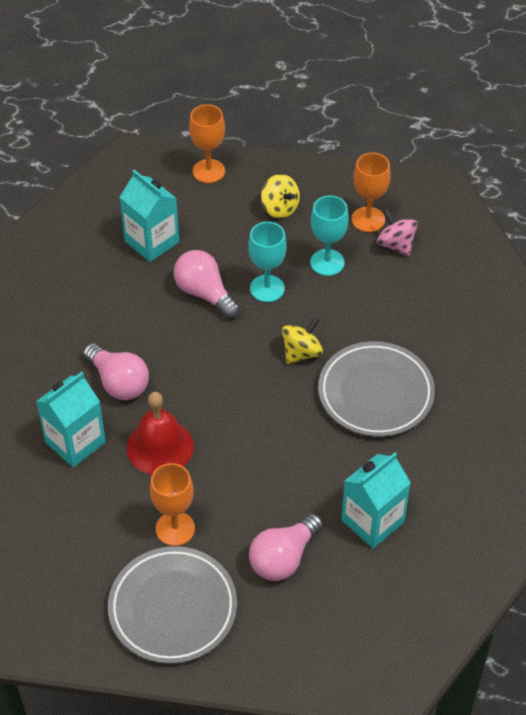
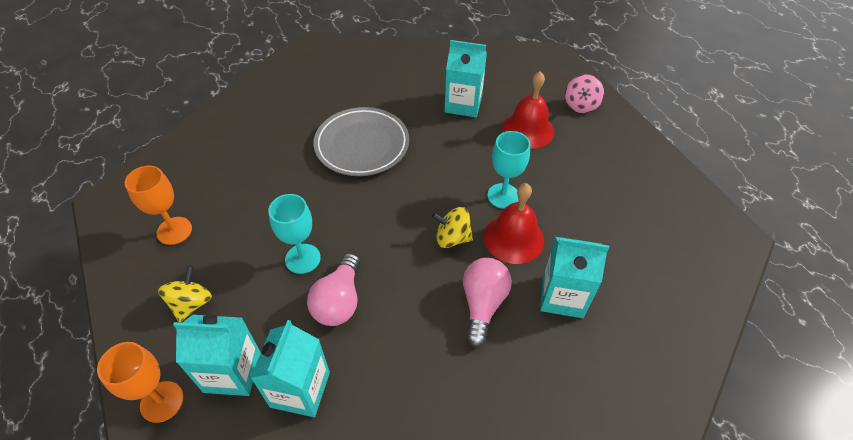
camera: 125 degrees left, 0 degrees up
grey plate [108,546,237,664] -> none
orange goblet [150,463,195,546] -> none
pink light bulb [249,514,323,581] -> red bell [502,71,554,149]
yellow spinning top [282,318,323,364] -> yellow spinning top moved to [432,207,473,248]
turquoise goblet [310,196,349,276] -> turquoise goblet moved to [487,131,530,209]
pink spinning top [377,209,418,256] -> pink spinning top moved to [565,74,604,113]
none -> turquoise carton [173,315,261,396]

